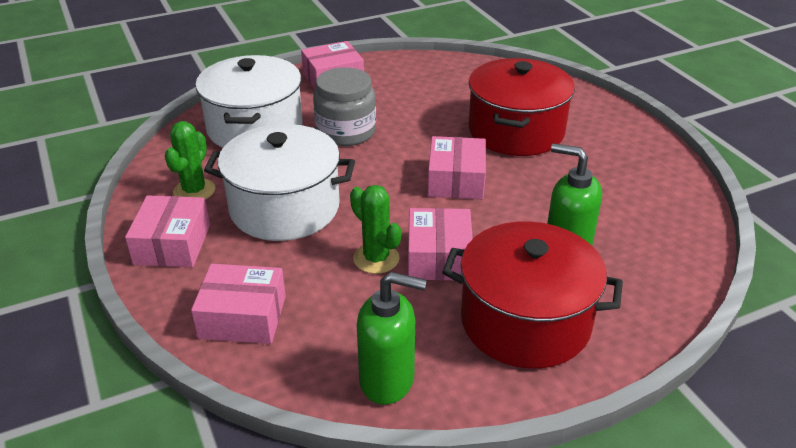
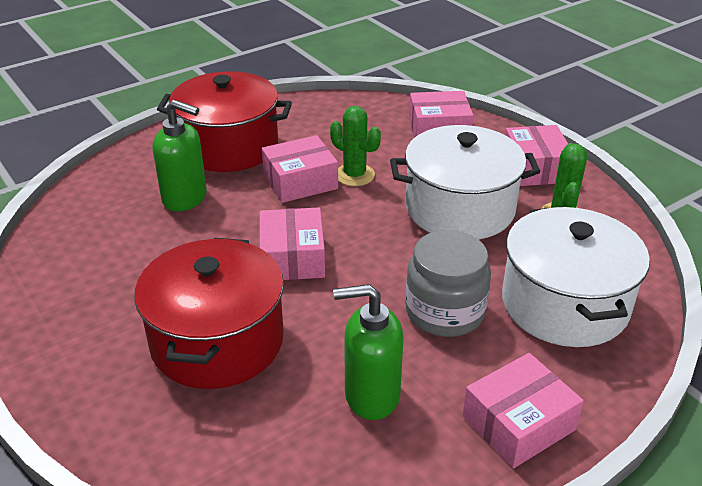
camera: 170 degrees right, 0 degrees up
green soap dispenser [357,272,427,405] -> green soap dispenser moved to [333,284,404,420]
pink box [408,208,473,280] -> pink box turned 75 degrees clockwise [262,135,338,203]

